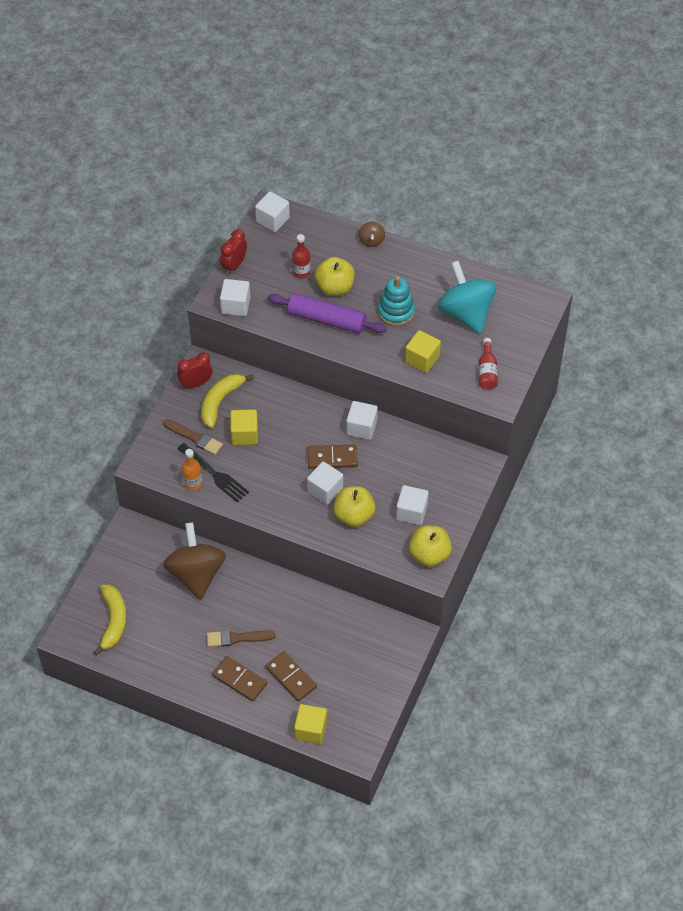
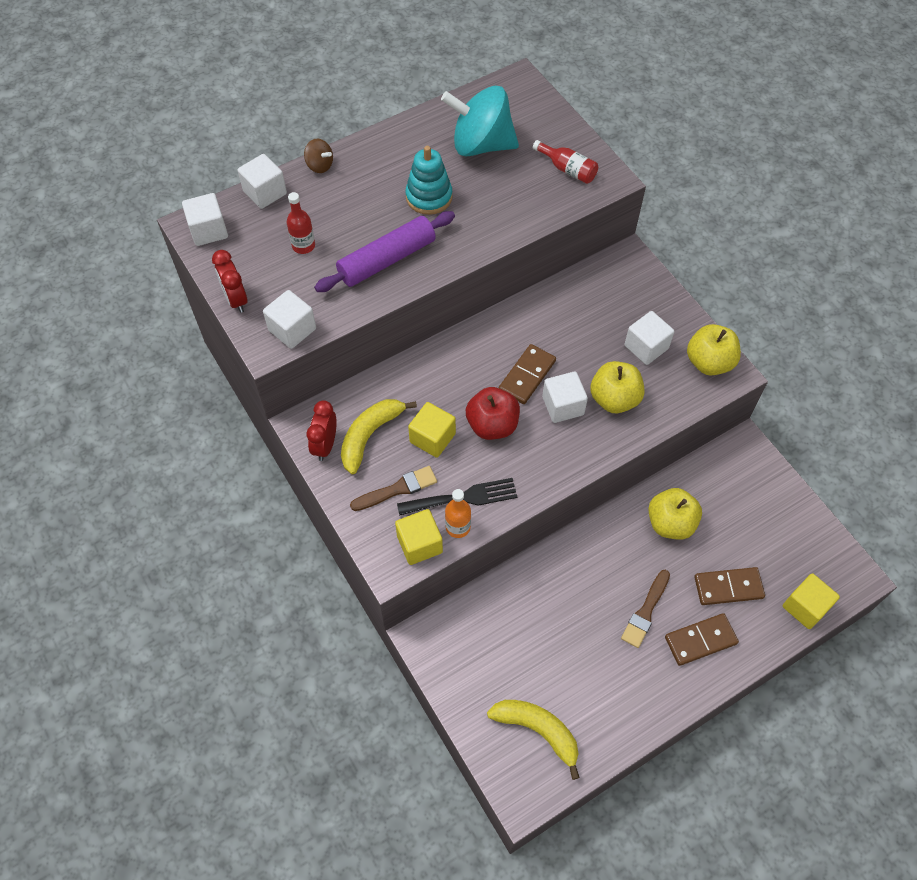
camera: 55 degrees left, 5 degrees up
brown spinning top [163,522,226,600] -> none
yellow banana [201,374,254,428] -> yellow banana turned 60 degrees clockwise [341,399,417,474]
yellow apple [314,257,355,296] -> yellow apple moved to [648,488,702,540]
white cube [346,401,378,440] -> white cube moved to [237,154,287,209]
yellow cube [405,330,441,373] -> yellow cube moved to [395,509,443,565]
none -> red apple [466,387,520,440]

